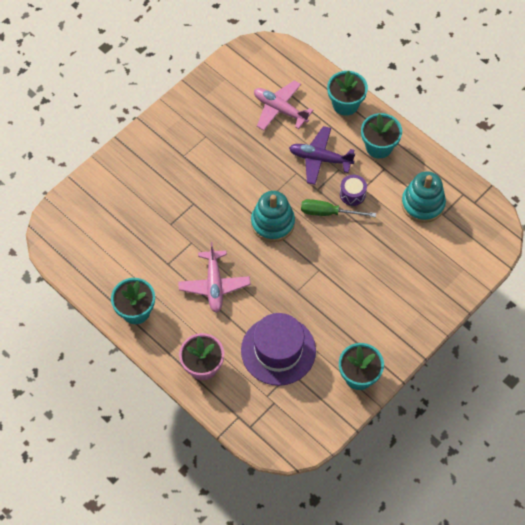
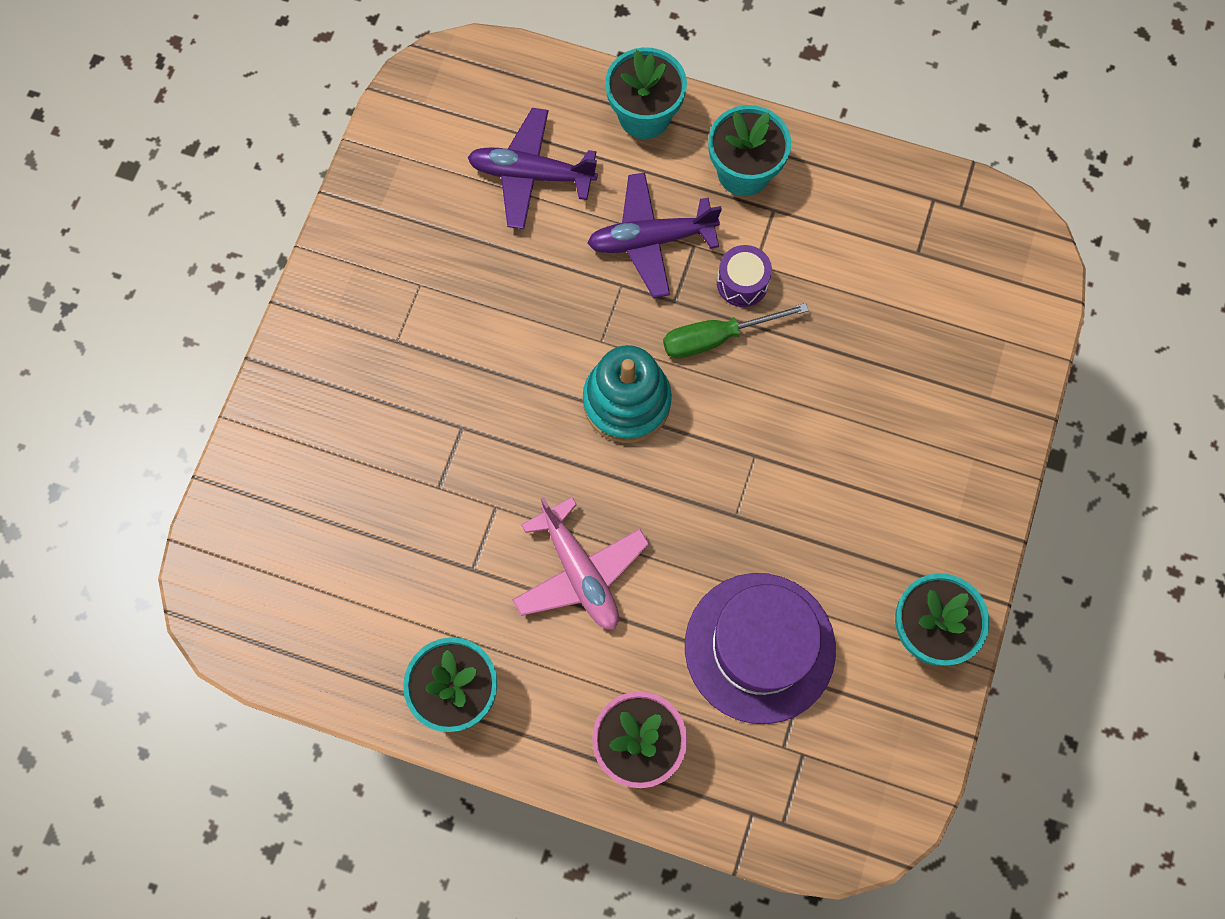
camera: 25 degrees left, 10 degrees up
pink plane [254,80,313,131] -> purple plane [467,108,598,229]
turquoise stacking toy [401,171,446,223] -> none

